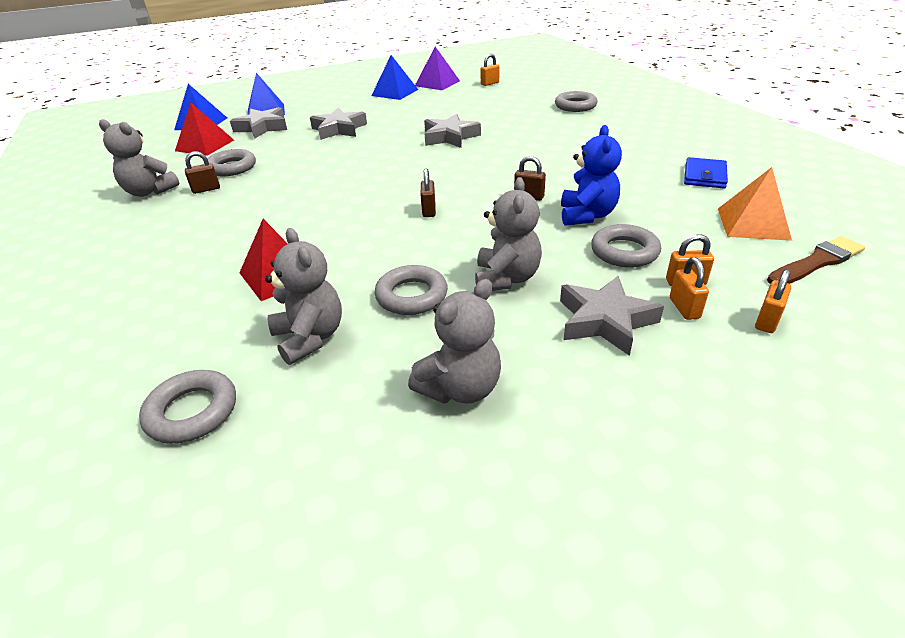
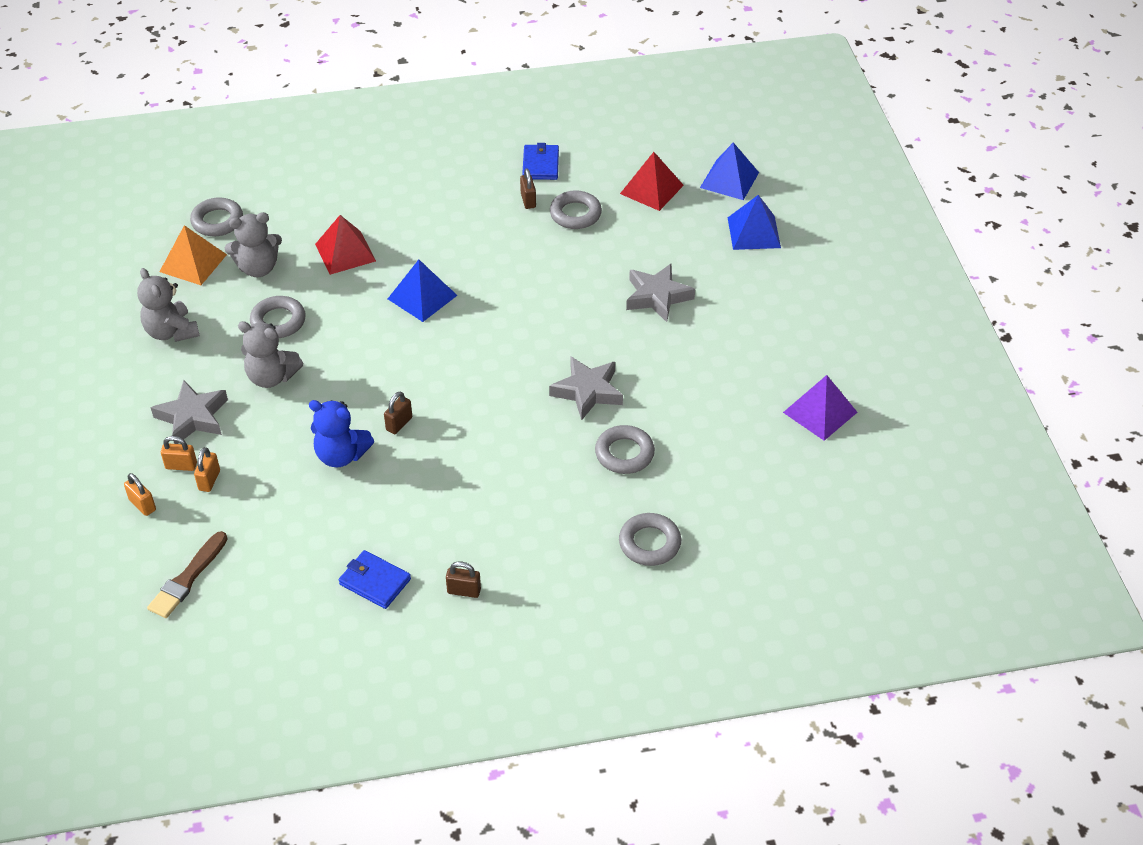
camera: 100 degrees right, 10 degrees up
grey teddy bear [99,119,180,197] -> blue wallet [522,143,559,180]
grey star [230,107,287,139] -> none
blue pyramid [371,55,418,100] -> blue pyramid moved to [388,260,458,322]
brown padlock [421,168,436,217] -> brown padlock moved to [446,561,481,598]
orange padlock [481,54,499,86] -> none
grey ring [591,224,661,268] -> grey ring moved to [595,425,655,474]
orange pyramid [718,167,792,241] -> orange pyramid moved to [159,225,227,285]
brown brush [767,236,865,284] -> brown brush turned 45 degrees clockwise [147,531,228,618]

